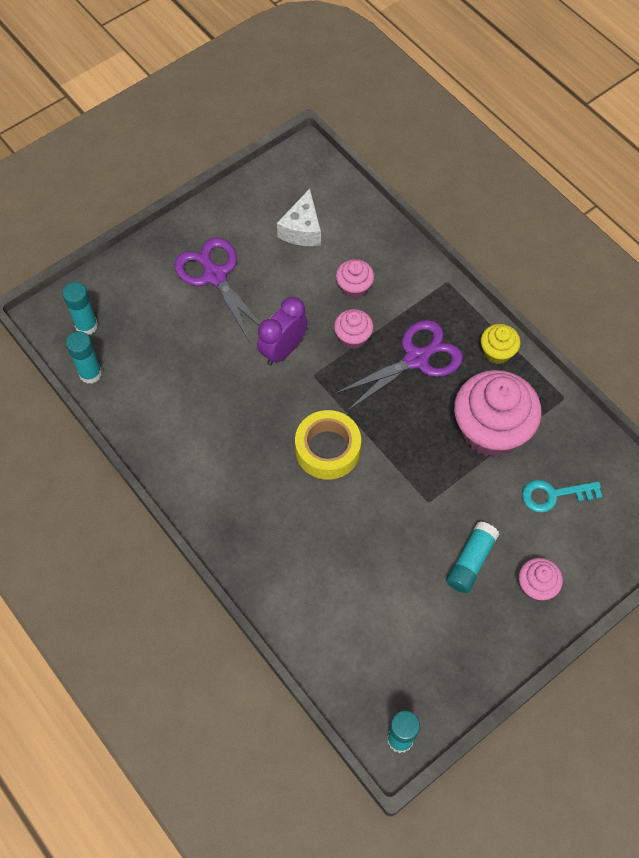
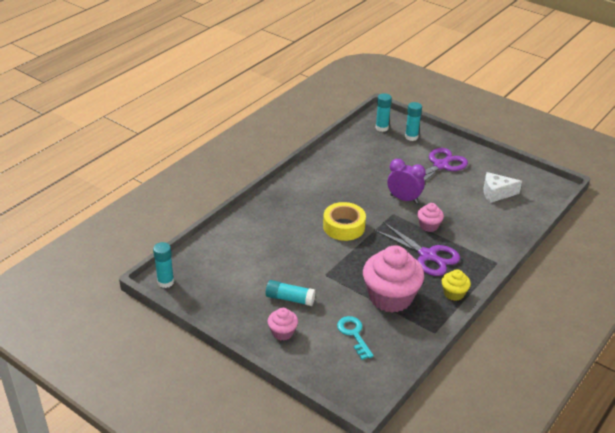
camera: 75 degrees right, 25 degrees down
turquoise glue stick [66,331,102,384] -> turquoise glue stick moved to [405,102,422,141]
pink cupcake [336,259,374,299] -> none

